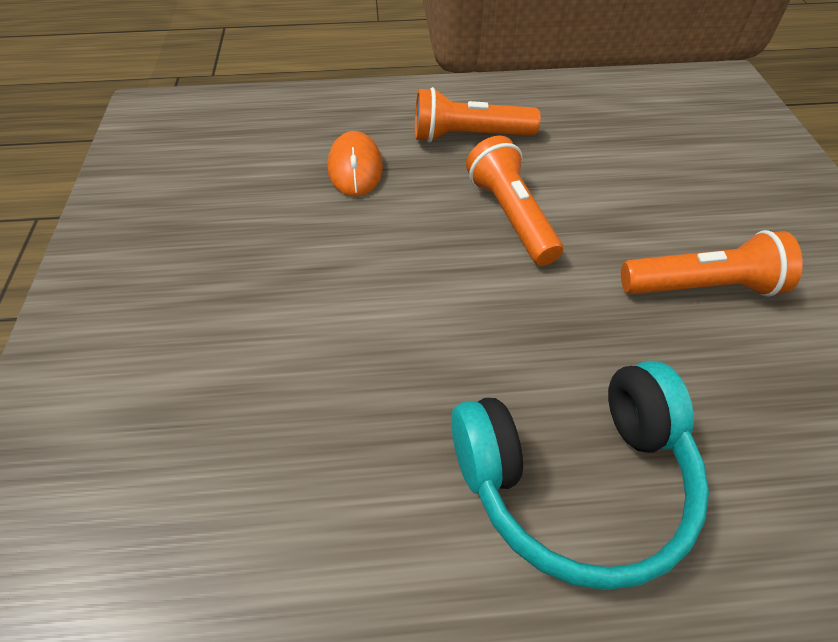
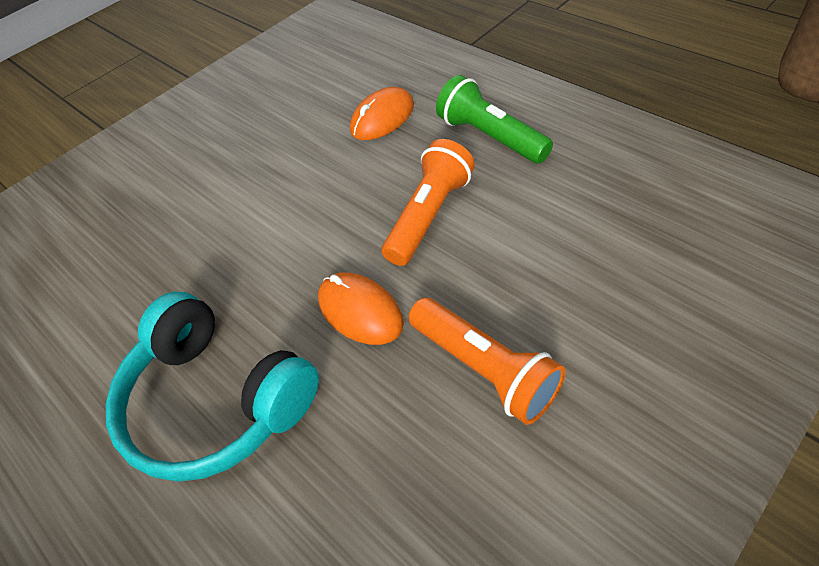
camera: 55 degrees right, 0 degrees up
orange flashlight [415,87,541,143] -> green flashlight [436,75,553,164]
none -> orange mouse [318,272,404,345]

